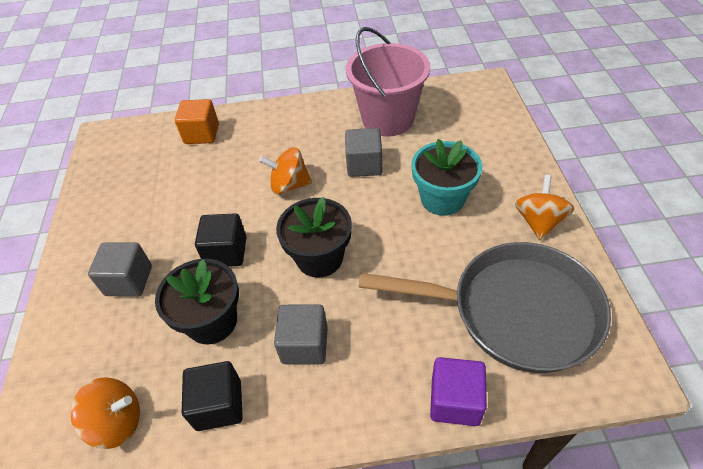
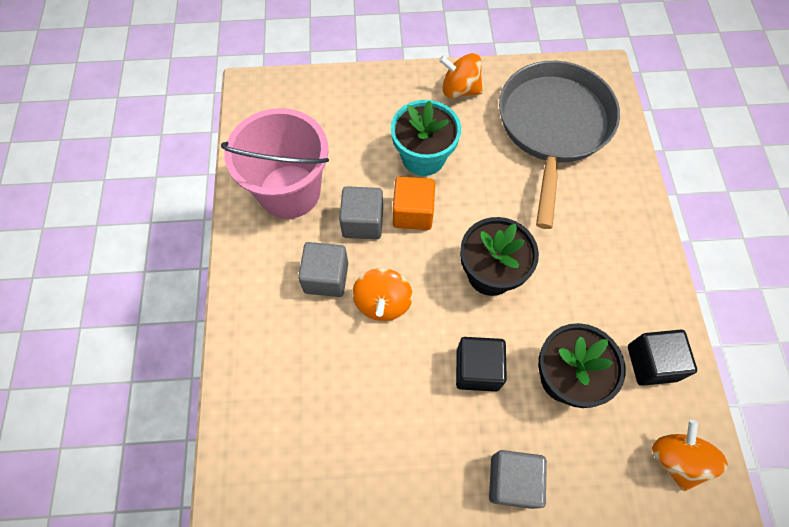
camera: 90 degrees left, 15 degrees up
orange cube [175,99,219,144] -> orange cube moved to [393,177,435,230]
grey cube [274,304,328,364] -> grey cube moved to [298,242,348,297]
purple cube [430,357,487,426] -> none

